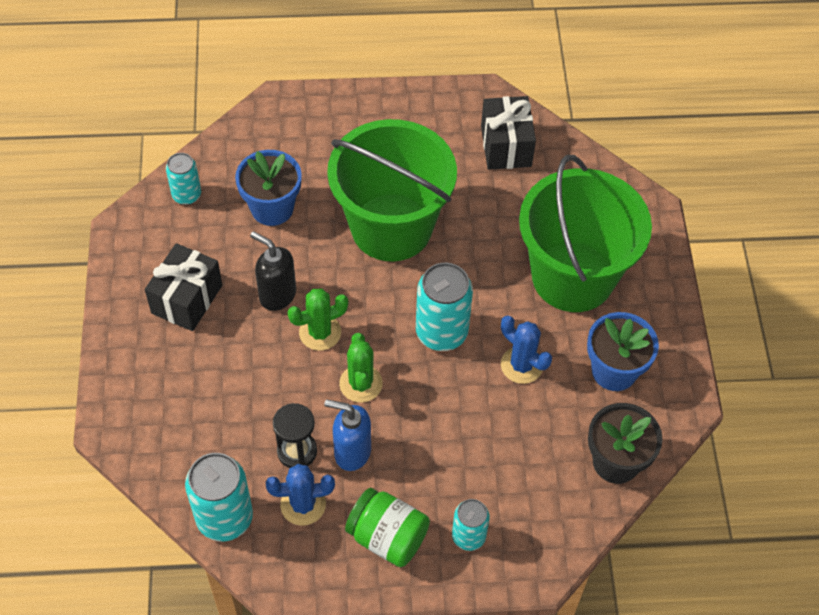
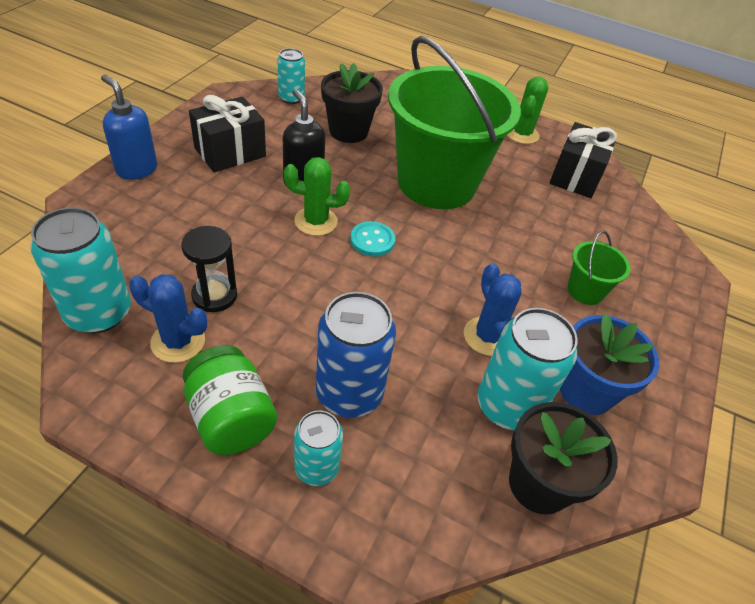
camera: 25 degrees right, 10 degrees down
blue flower pot [235,150,302,226] -> black flower pot [321,63,383,143]
blue soap dispenser [324,399,371,471] -> blue soap dispenser moved to [101,74,157,180]
green cactus [339,333,383,403] -> green cactus moved to [507,76,548,144]
turquoise can [416,263,473,351] -> turquoise can moved to [477,308,578,430]
green bucket [519,155,652,312] -> green bucket [568,231,631,305], size x0.40
none -> blue can [316,292,396,418]
none -> turquoise button [350,221,395,257]

